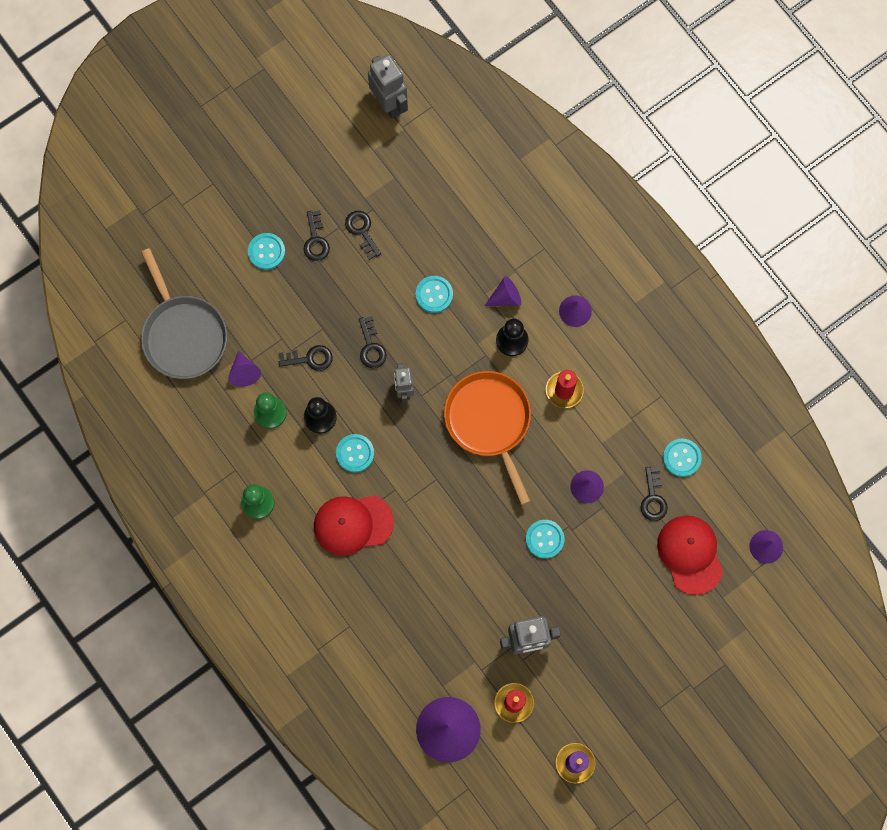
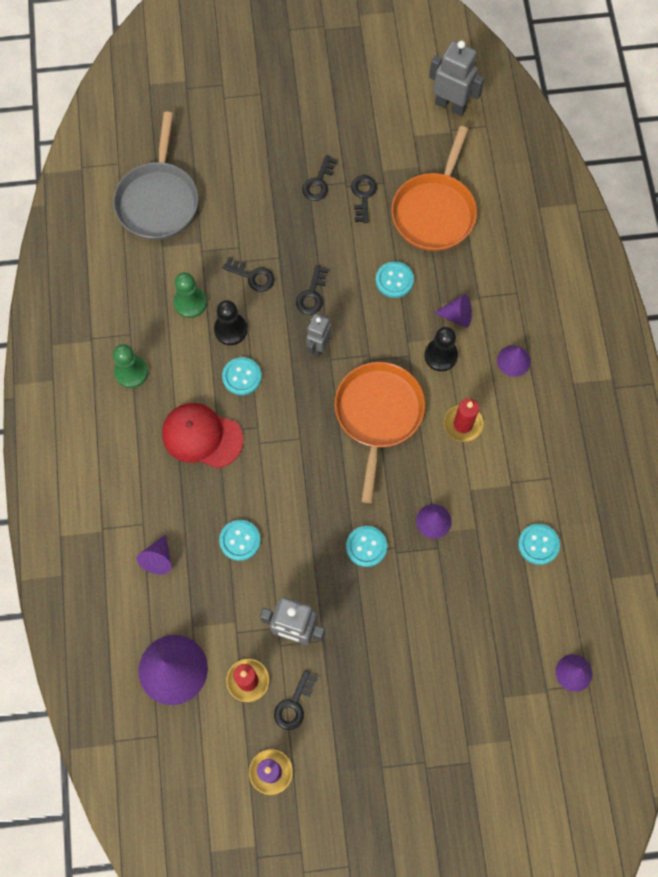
camera: 30 degrees right, 5 degrees down
purple cone [228,351,261,387] -> purple cone moved to [137,535,172,575]
turquoise button [248,233,285,270] -> turquoise button moved to [219,520,261,561]
grey robot [368,54,408,118] -> grey robot turned 60 degrees counterclockwise [429,40,485,116]
black key [641,467,668,521] -> black key moved to [274,670,318,730]
red cap [657,516,723,595] -> none
none -> orange pan [391,126,477,251]

